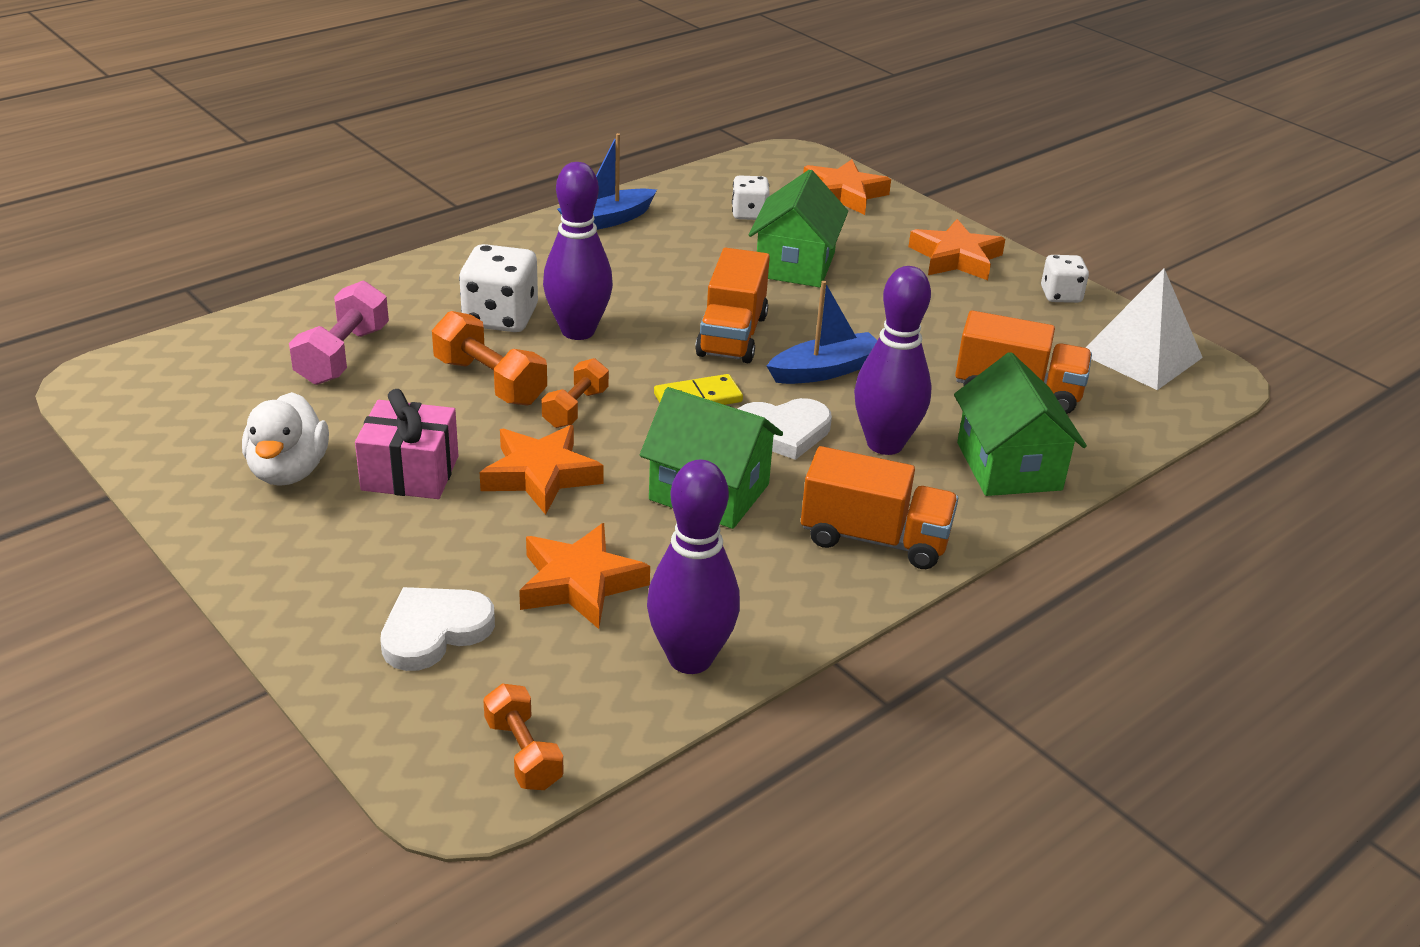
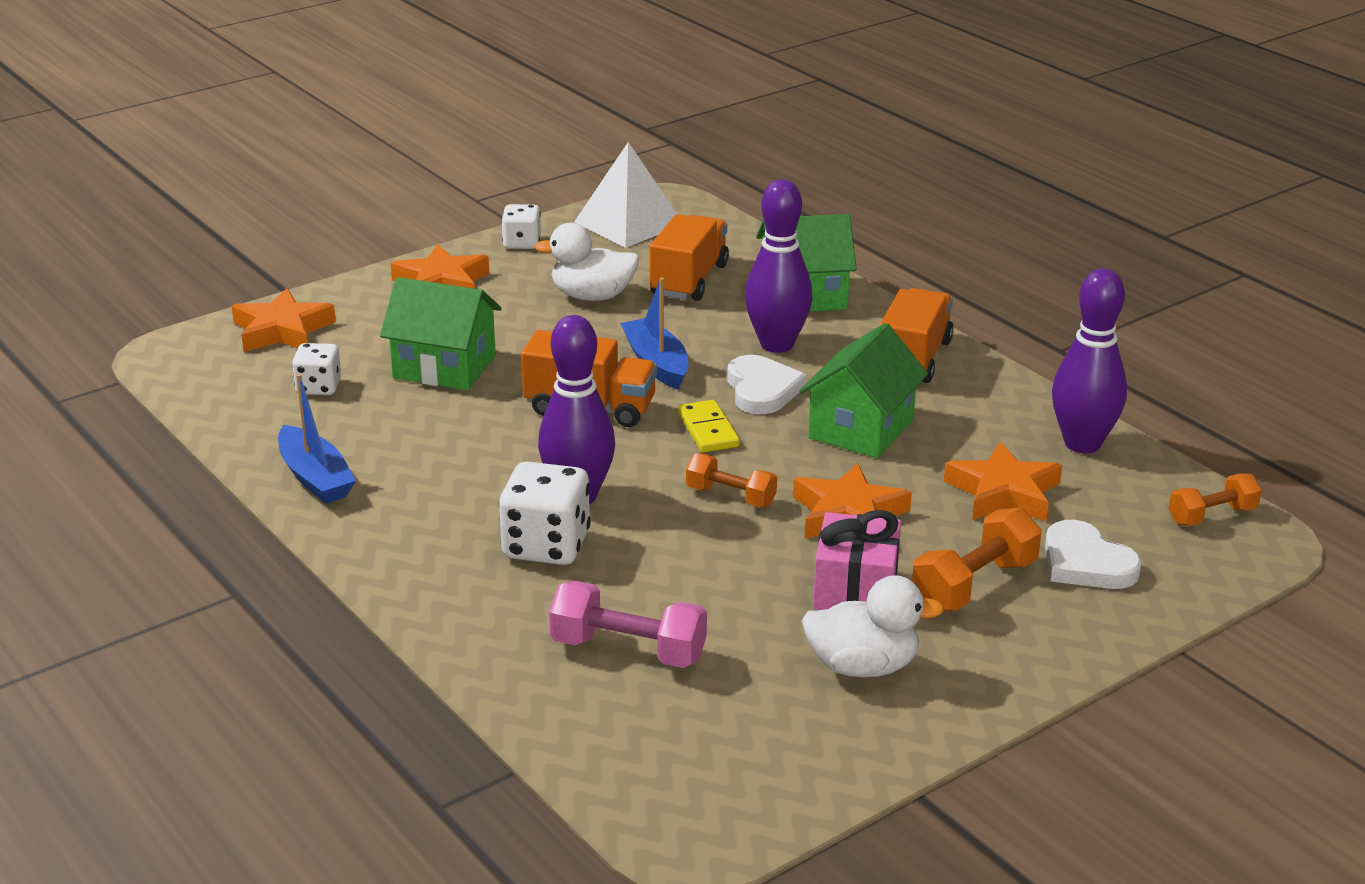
camera: 85 degrees left, 5 degrees down
orange dumbbell [432,311,547,406] -> orange dumbbell moved to [912,508,1042,611]
none -> white duck [534,223,639,301]

